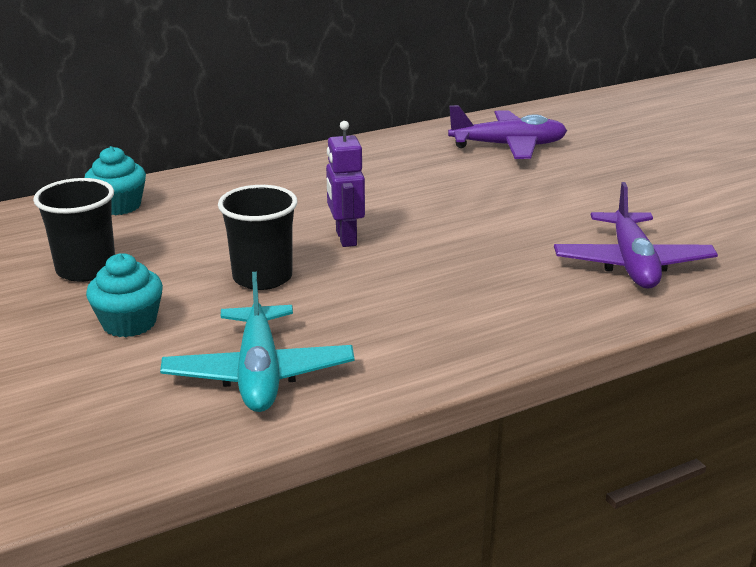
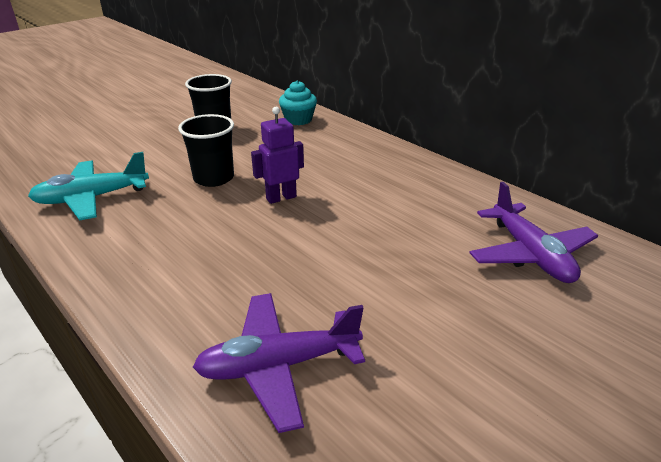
camera: 75 degrees right, 5 degrees up
turquoise cupcake [86,253,163,337] -> none

